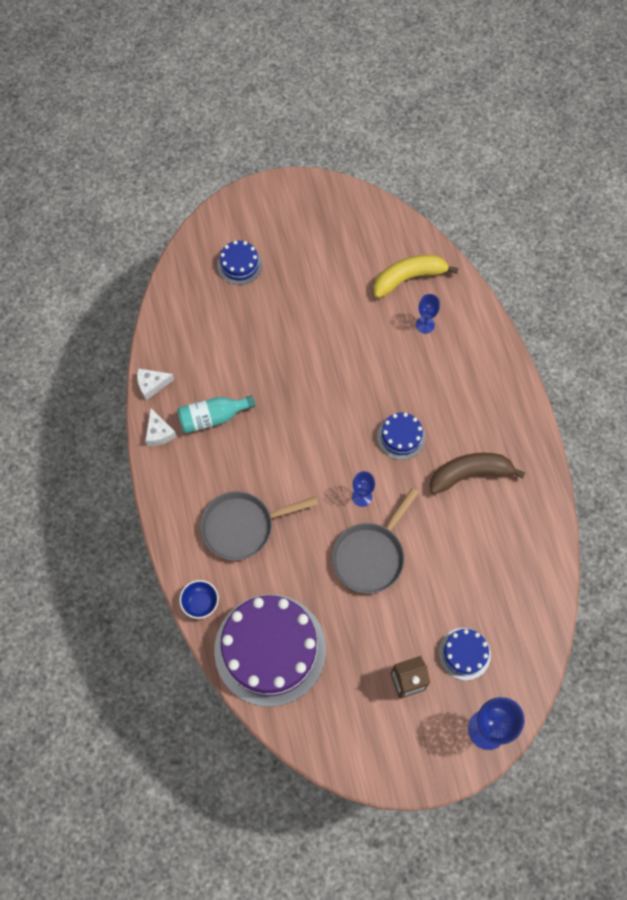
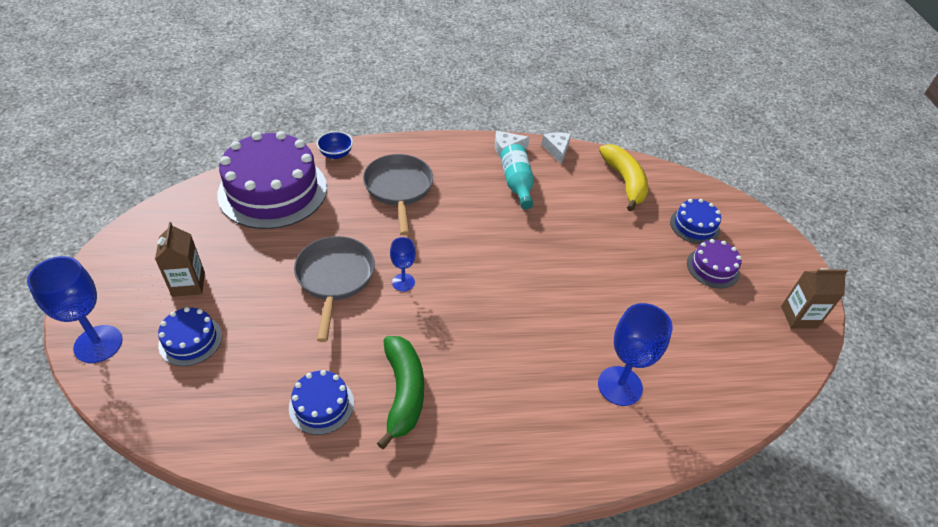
camera: 95 degrees right, 20 degrees down
grey pan [332,488,419,593] -> grey pan turned 45 degrees clockwise [294,236,375,342]
yellow banana [373,255,459,298] -> yellow banana moved to [599,144,648,211]
blue cake [377,413,425,460] -> blue cake moved to [289,370,354,435]
blue goblet [416,294,440,333] -> blue goblet [598,303,673,406], size x1.78
brown banana [430,453,525,494] -> green banana [377,336,424,449]
none -> purple cake [687,239,742,288]
none -> brown carton [781,268,848,329]

